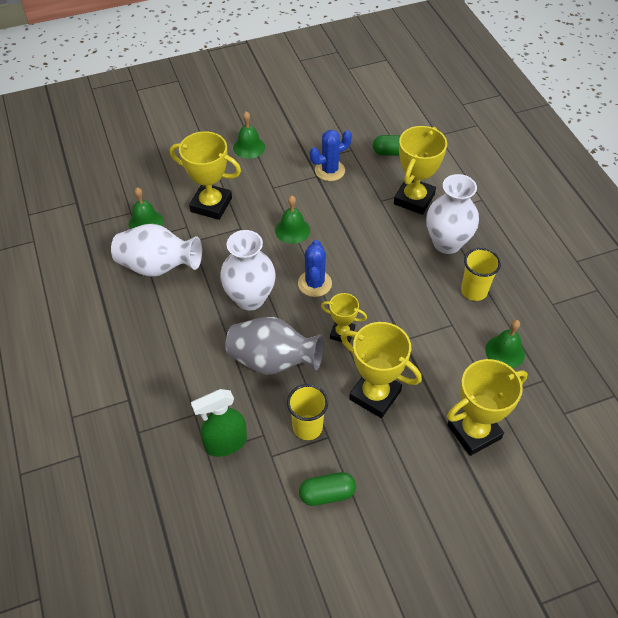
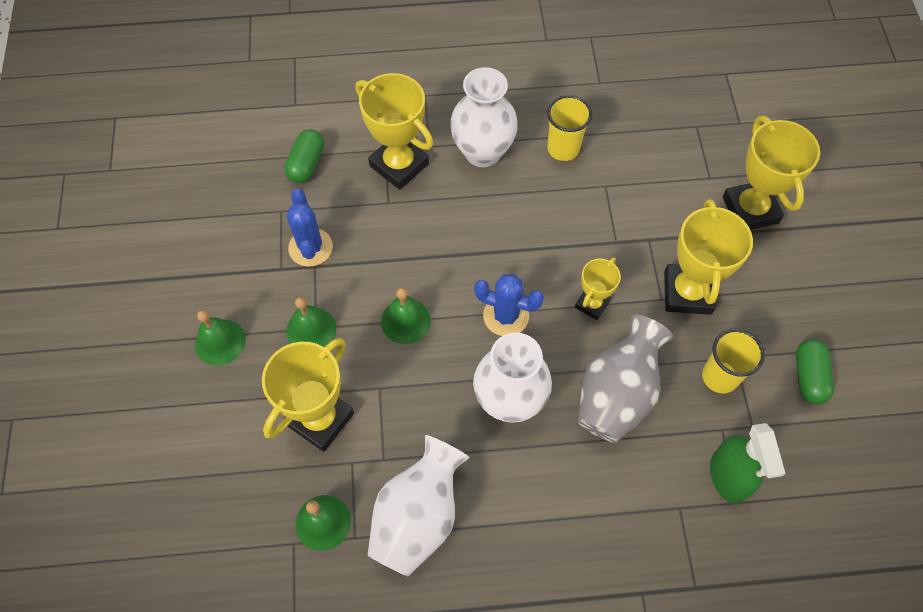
camera: 75 degrees left, 10 degrees up
yellow trophy [341,322,422,418] -> yellow trophy turned 45 degrees counterclockwise [664,199,753,315]
green bell [485,320,525,368] -> green bell moved to [286,297,336,347]

